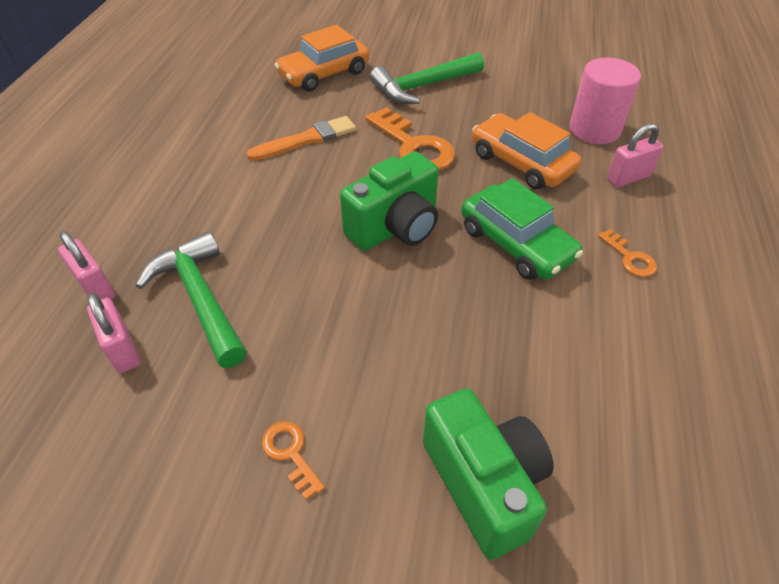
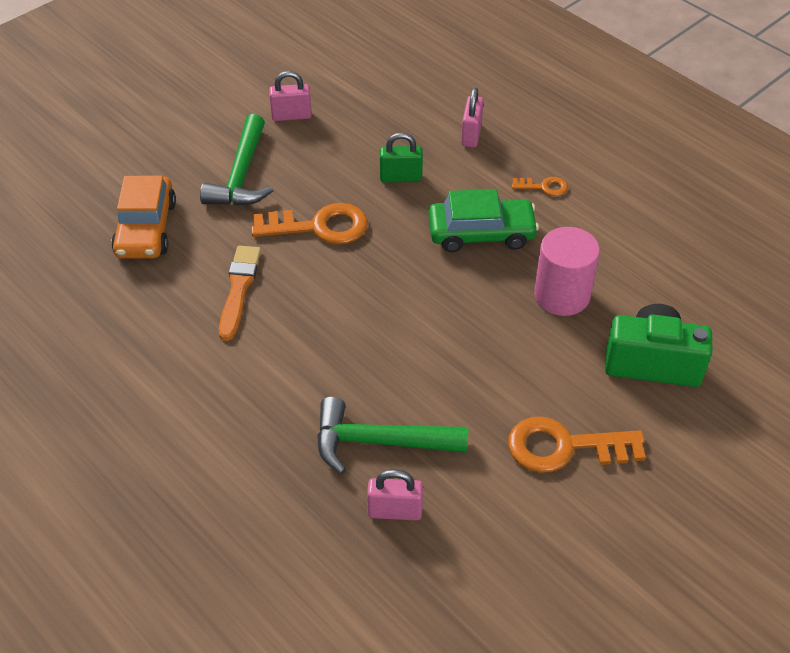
camera: 55 degrees left, 0 degrees up
pink padlock [58,231,115,300] -> pink padlock moved to [269,71,312,121]
orange key [262,421,325,500] -> orange key [508,416,646,473], size x2.00
green camera [340,151,439,251] -> none
orange car [472,112,581,190] -> green padlock [380,133,423,183]
pink cylinder [569,58,641,144] -> pink cylinder moved to [534,227,600,316]

